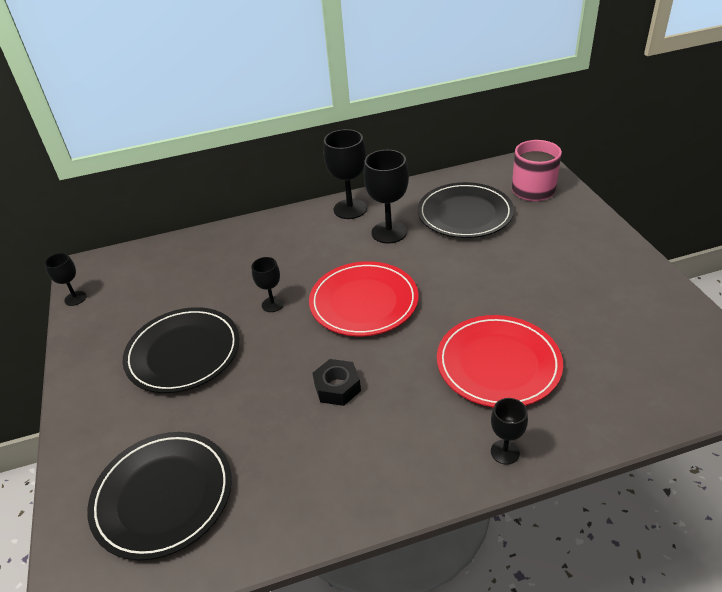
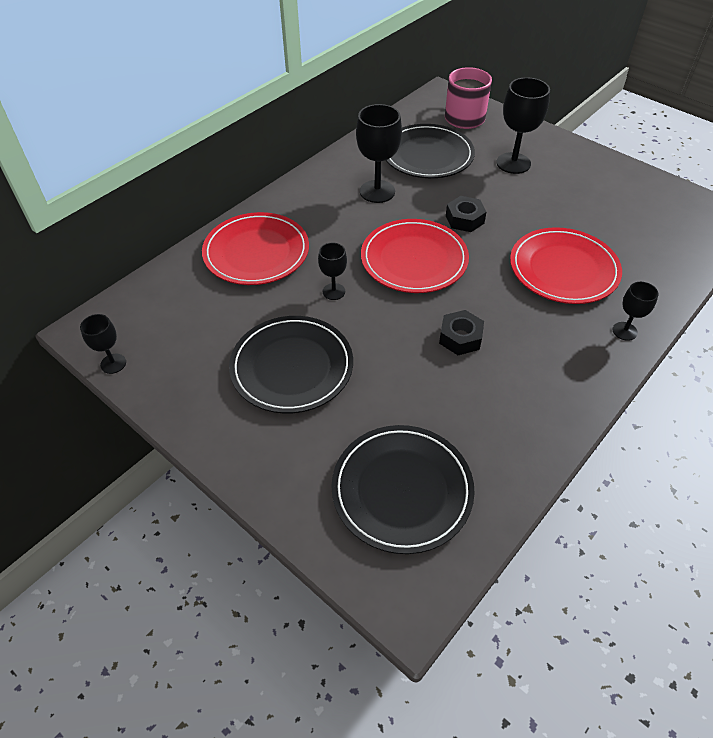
camera: 35 degrees left, 10 degrees up
black goblet [323,129,367,219] -> black goblet moved to [497,77,550,174]
none -> red plate [202,212,309,285]
none -> black nut [446,196,486,232]

